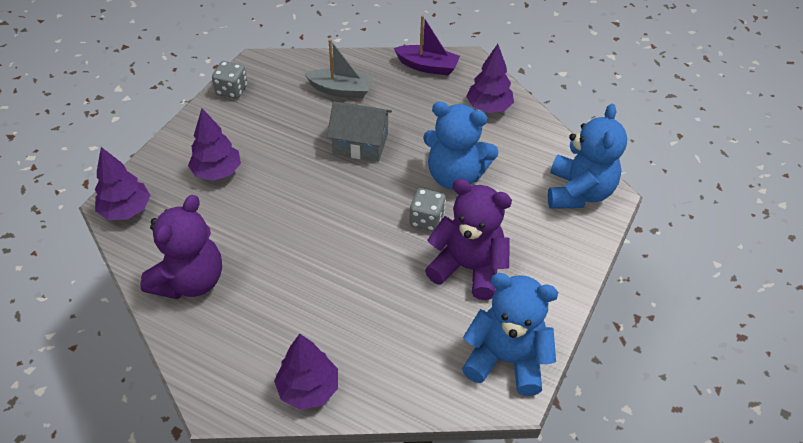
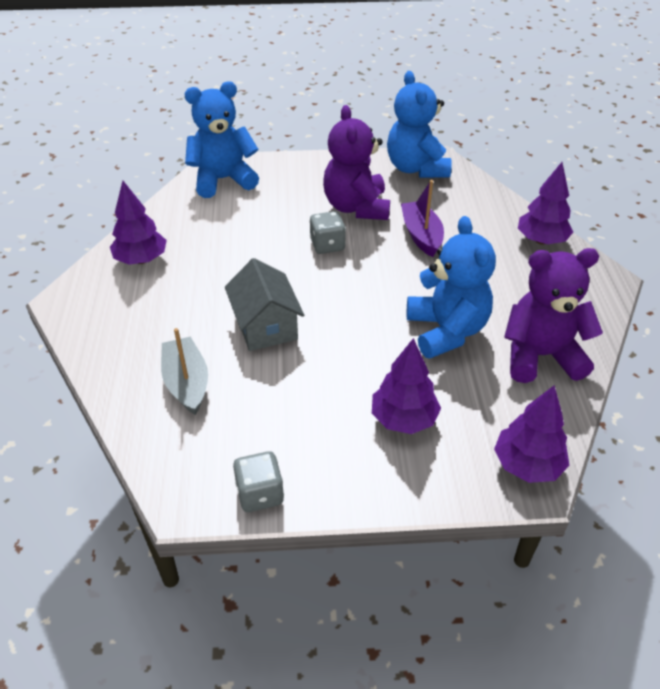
camera: 120 degrees left, 5 degrees down
purple boat [394,15,460,76] -> purple boat moved to [401,180,444,257]
blue teddy bear [423,102,499,190] -> blue teddy bear moved to [407,216,496,359]

